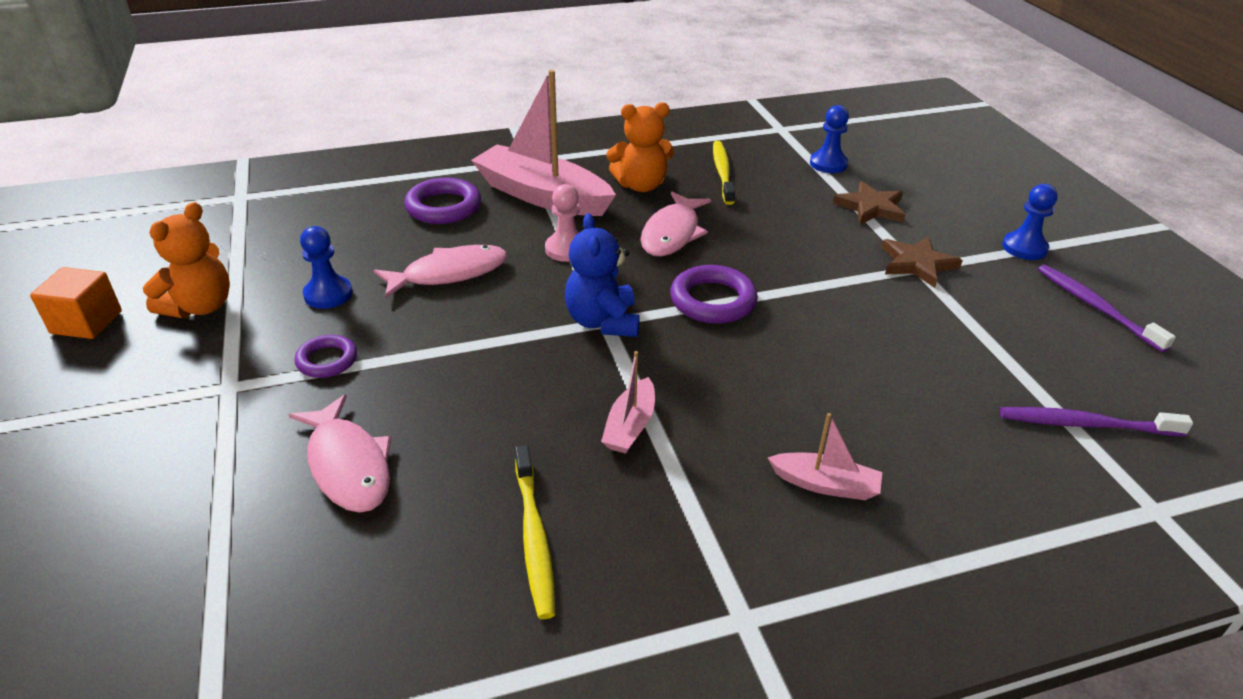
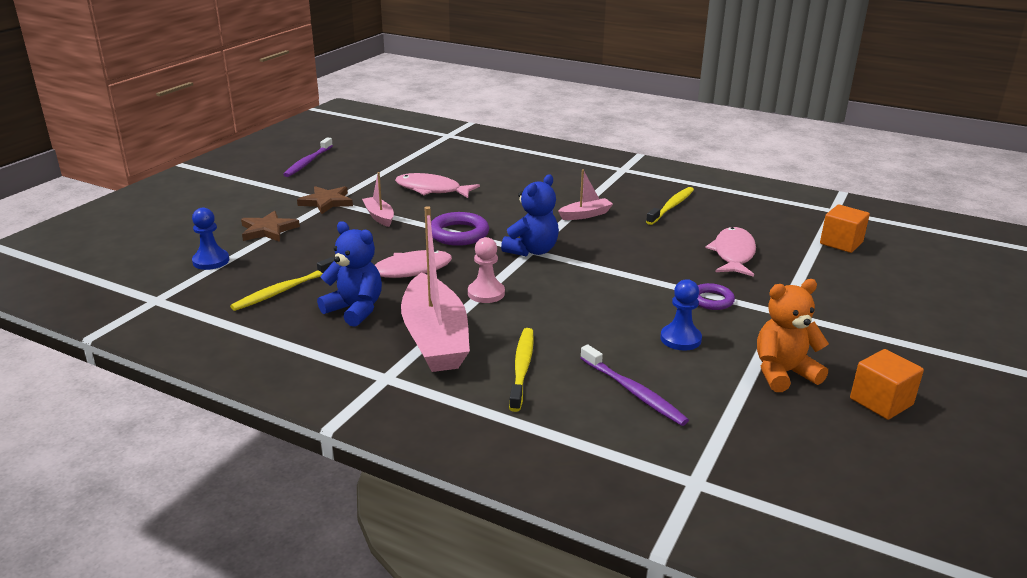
camera: 135 degrees left, 10 degrees down
pink fish [374,245,507,299] -> pink fish moved to [395,173,480,198]
purple ring [404,178,481,224] -> yellow toothbrush [509,328,534,412]
orange teddy bear [606,102,674,192] -> blue teddy bear [317,221,382,327]
pink boat [768,413,882,500] -> pink boat moved to [362,172,394,227]
purple toothbrush [1000,407,1193,437] -> purple toothbrush moved to [580,344,689,426]
blue pawn [1002,184,1058,260] -> none
none -> orange cube [820,204,870,253]

